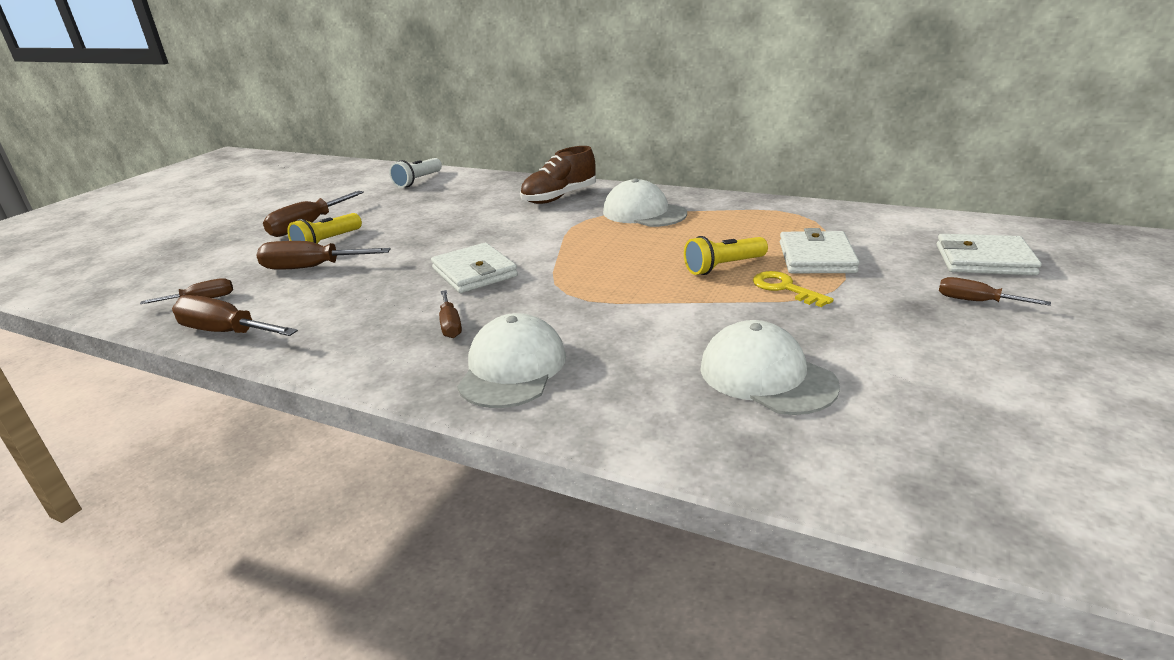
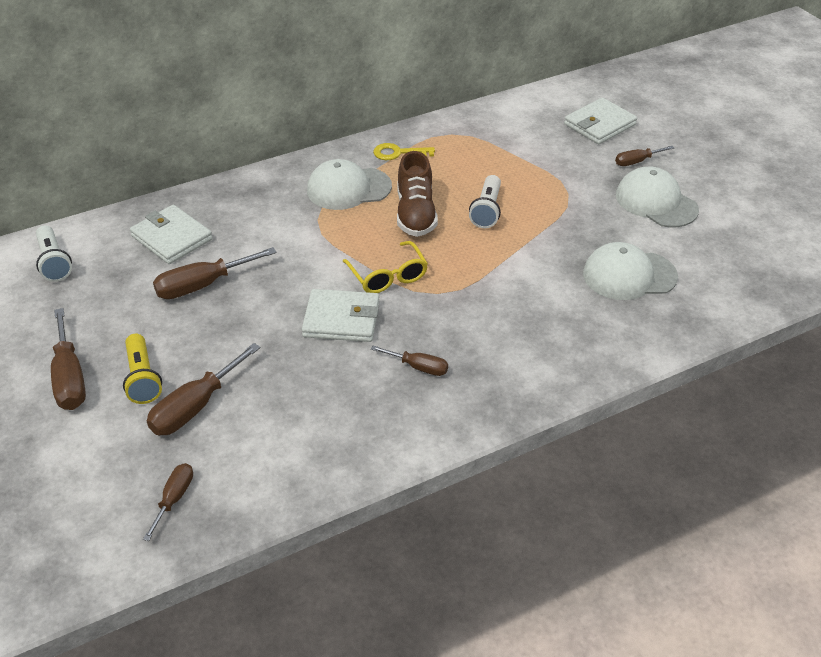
camera: 55 degrees left, 15 degrees up
brown screwdriver [172,295,298,336] -> brown screwdriver moved to [153,247,277,299]
white cap [457,313,566,408] -> white cap moved to [616,167,699,228]
brown shoe [520,146,596,204] -> brown shoe moved to [397,151,438,237]
yellow flashlight [684,236,768,275] -> white flashlight [469,175,501,228]
yellow key [753,271,834,307] -> yellow key moved to [373,143,435,160]
white wallet [780,228,859,273] -> white wallet moved to [130,205,213,264]
none -> yellow glasses [343,241,428,293]

